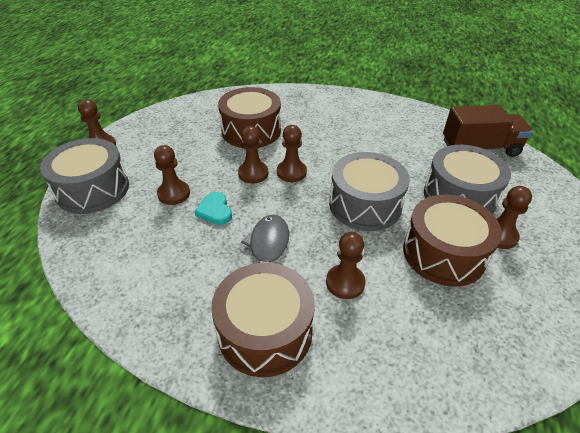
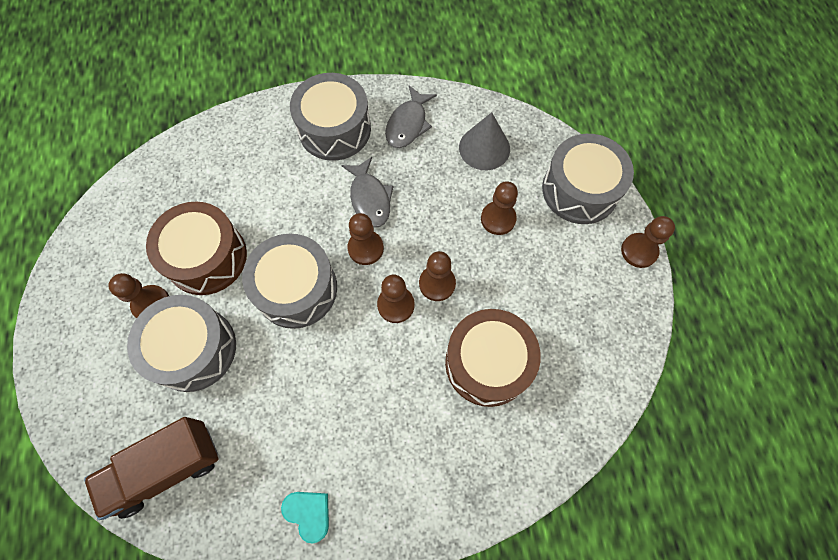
camera: 155 degrees right, 25 degrees up
turquoise heart [194,192,232,225] -> turquoise heart moved to [281,492,329,544]
brown drum [211,263,315,377] -> grey drum [290,73,371,161]
brown pawn [326,232,365,299] -> brown pawn moved to [347,213,384,265]
none -> grey fish [385,86,437,148]
none -> grey cone [459,112,510,170]

